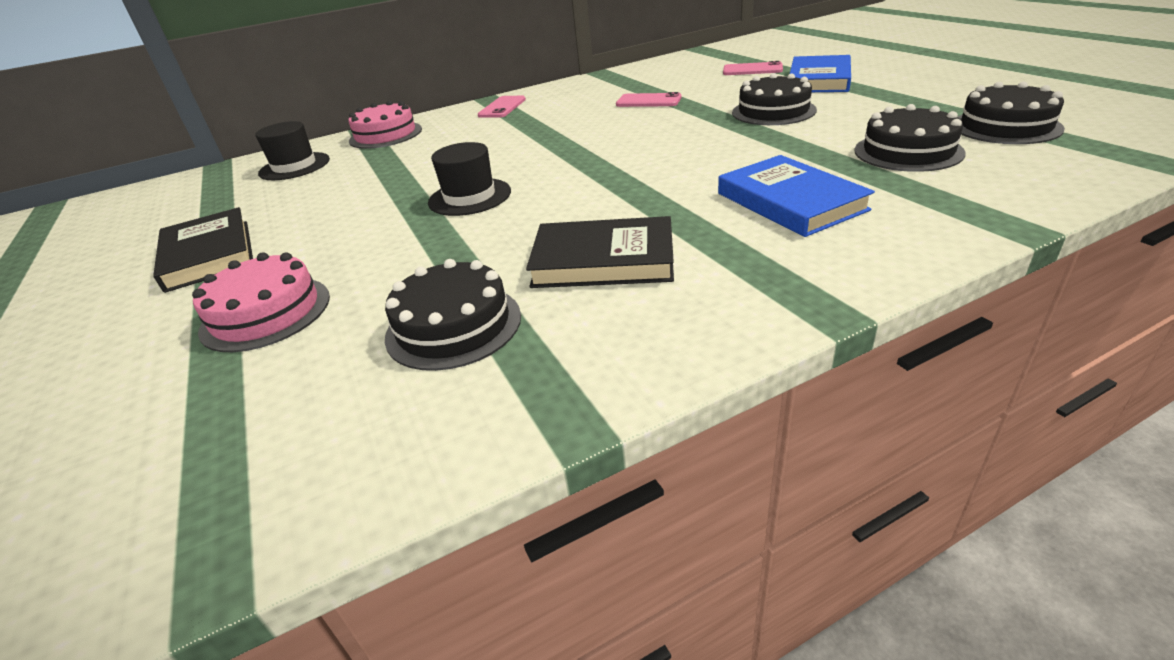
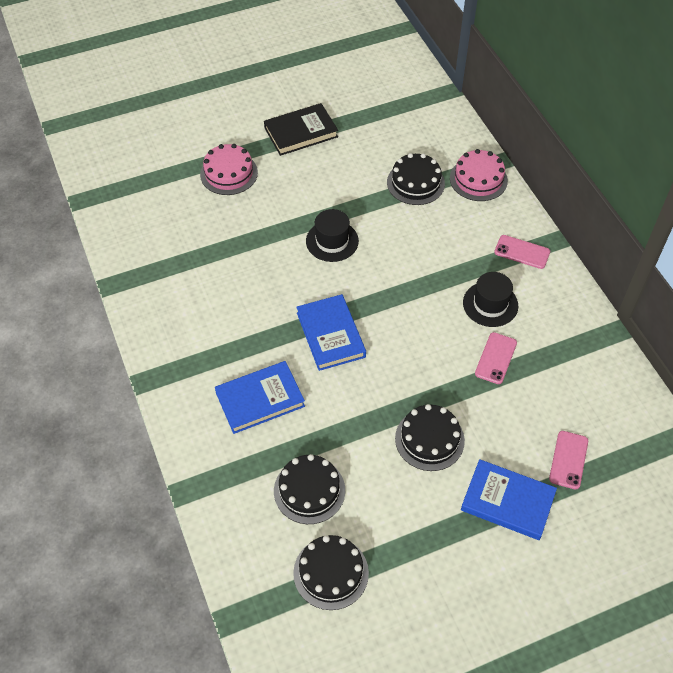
camera: 90 degrees right, 20 degrees up
black hat [255,121,330,180] -> black hat moved to [463,272,518,327]
black cake [385,259,521,371] -> black cake moved to [387,153,445,205]
black book [526,216,674,288] -> none
none -> blue book [296,294,366,371]

